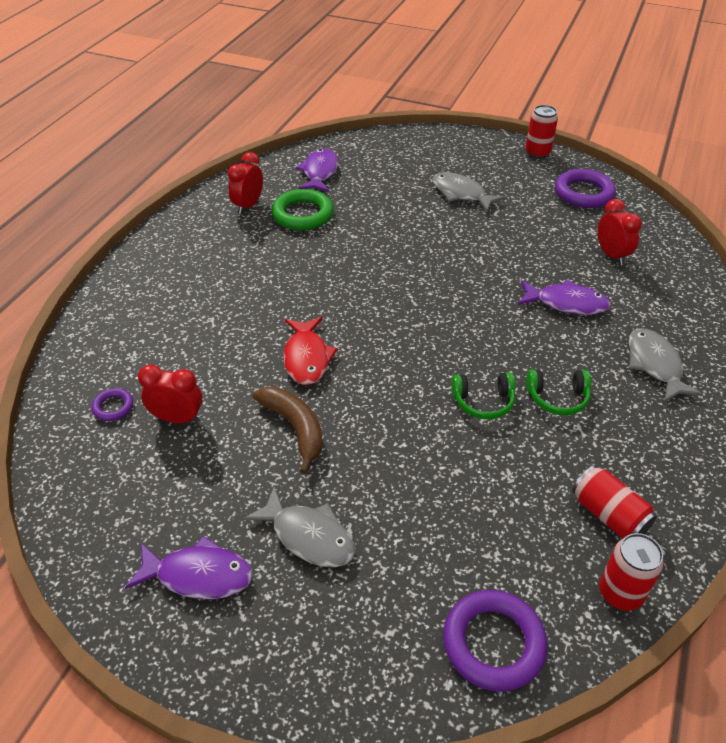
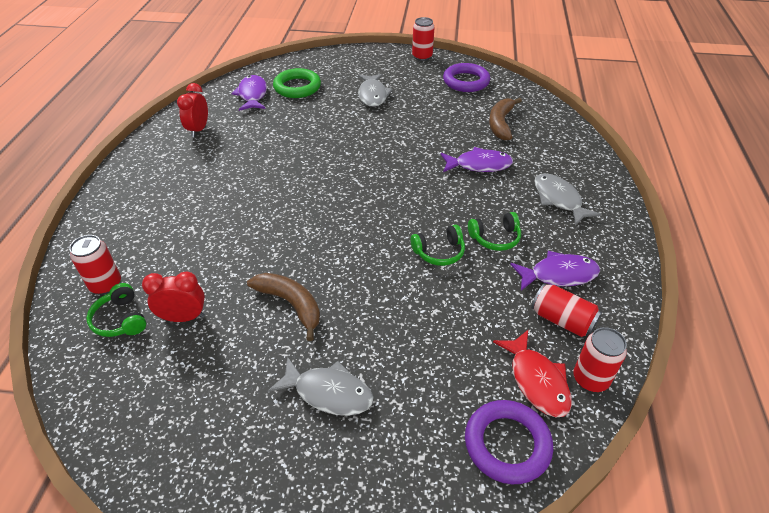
camera: 15 degrees left, 0 degrees up
purple ring [91,388,133,421] -> green headphones [86,283,146,337]
purple fish [125,536,253,599] -> purple fish moved to [510,251,600,291]
green ring [272,189,334,230] -> green ring moved to [273,68,321,98]
red fish [283,317,338,385] -> red fish moved to [493,330,572,417]
grey fish [432,172,505,212] -> grey fish turned 120 degrees counterclockwise [358,74,393,107]
red clock [598,199,642,265] -> brown banana [489,98,522,140]
none -> red can [69,235,121,295]

